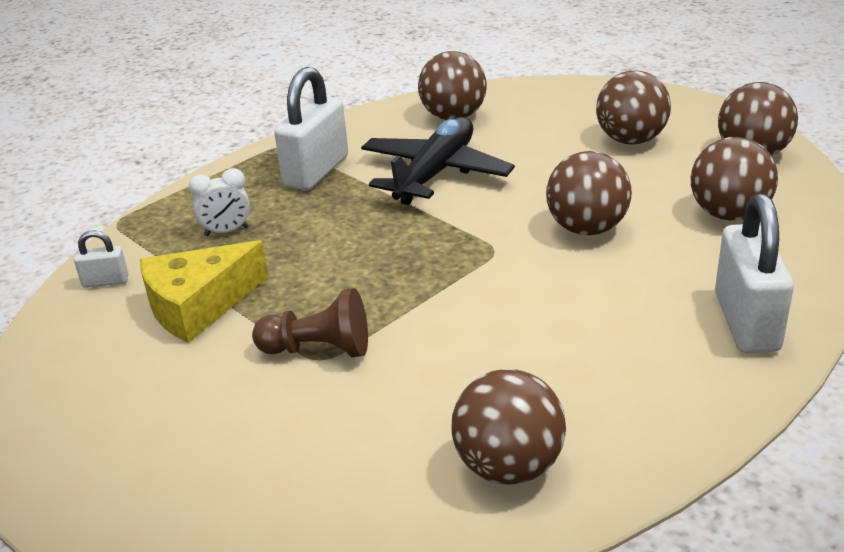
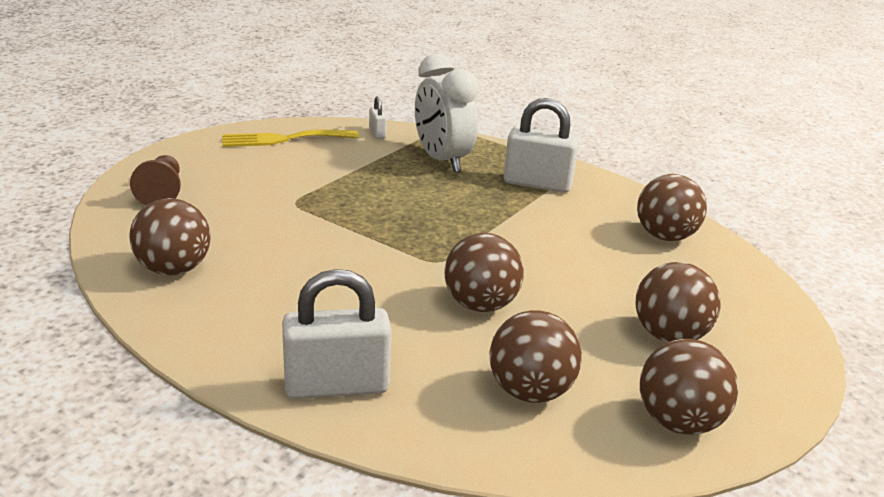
camera: 75 degrees right, 5 degrees down
yellow cheese [140,240,269,343] -> none
white clock [189,168,250,236] -> white clock [415,54,479,173], size x2.09
brown pawn [252,288,368,357] -> brown pawn moved to [130,155,181,205]
black plane [361,117,515,205] -> none
none -> yellow fork [222,129,359,147]

